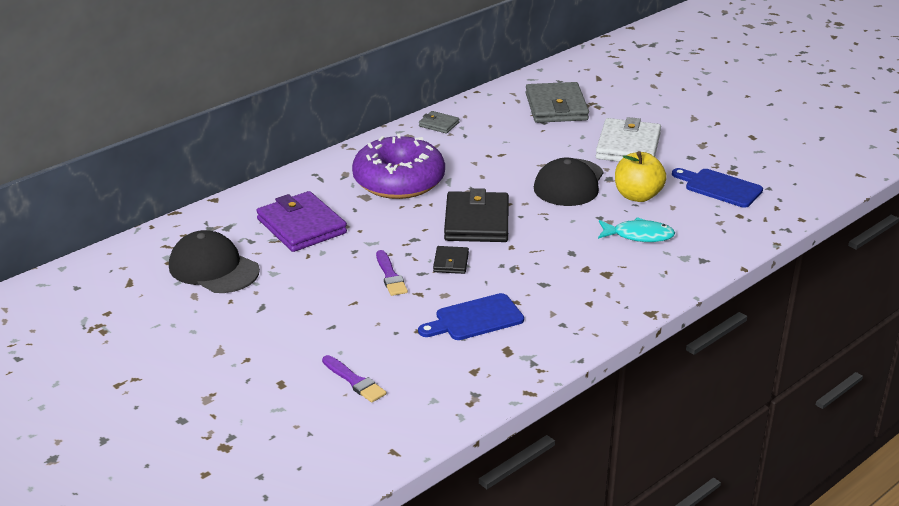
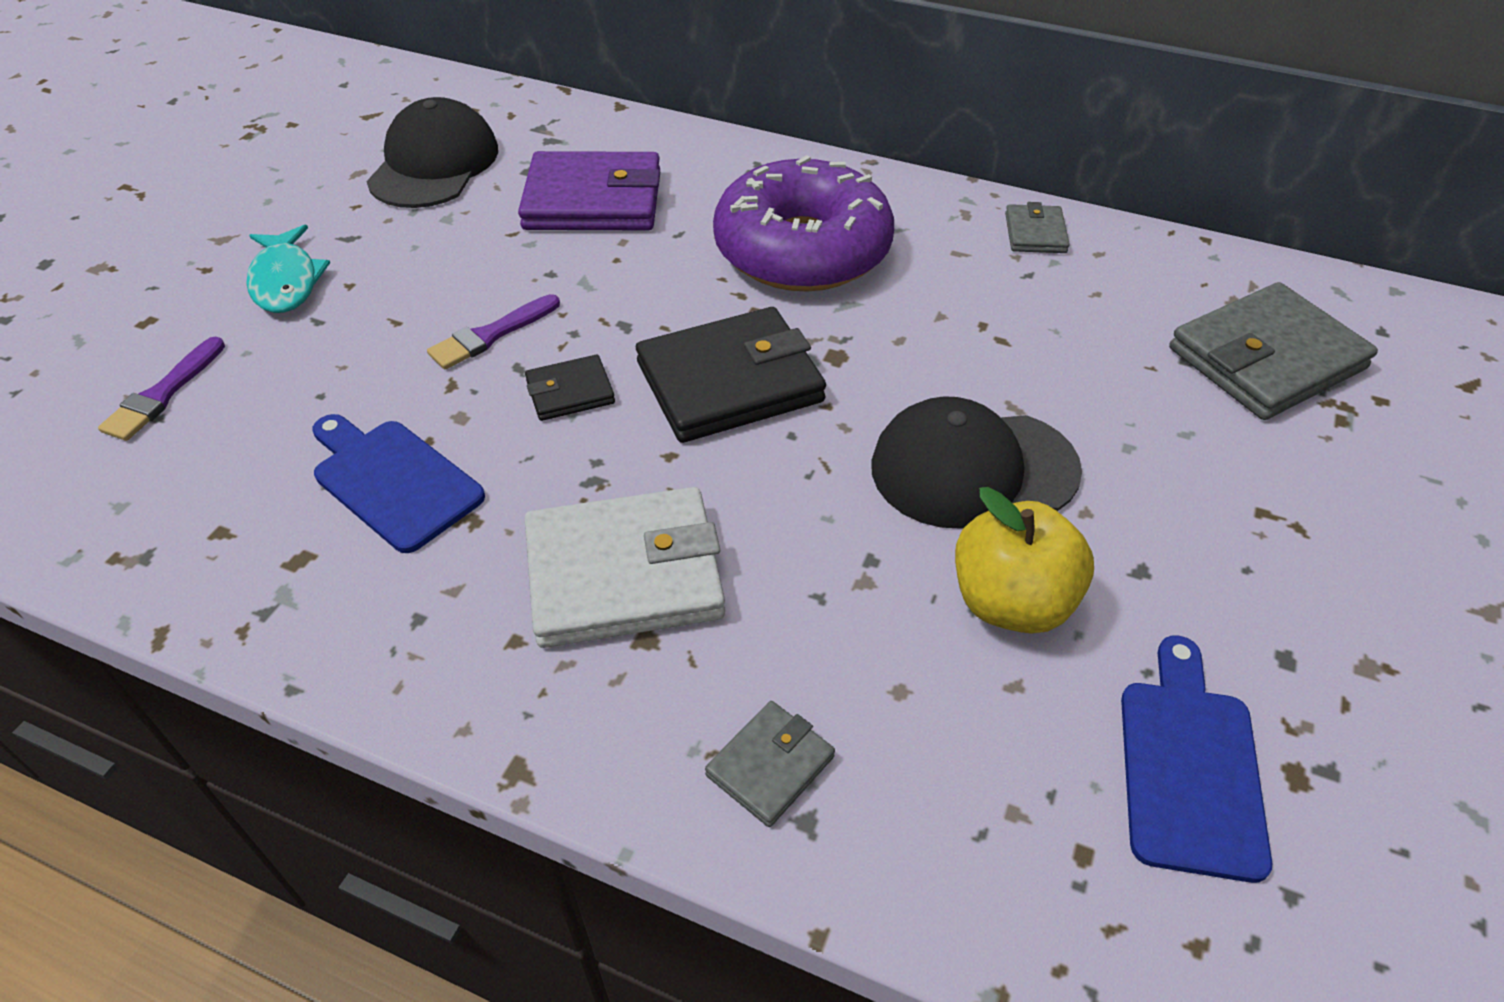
camera: 65 degrees right, 15 degrees up
purple wallet [256,191,347,252] -> purple wallet turned 60 degrees clockwise [518,151,660,230]
white wallet [596,117,661,162] -> white wallet moved to [525,487,725,648]
turquoise fish [598,217,675,242] -> turquoise fish moved to [246,225,330,313]
none -> grey wallet [705,701,835,827]

